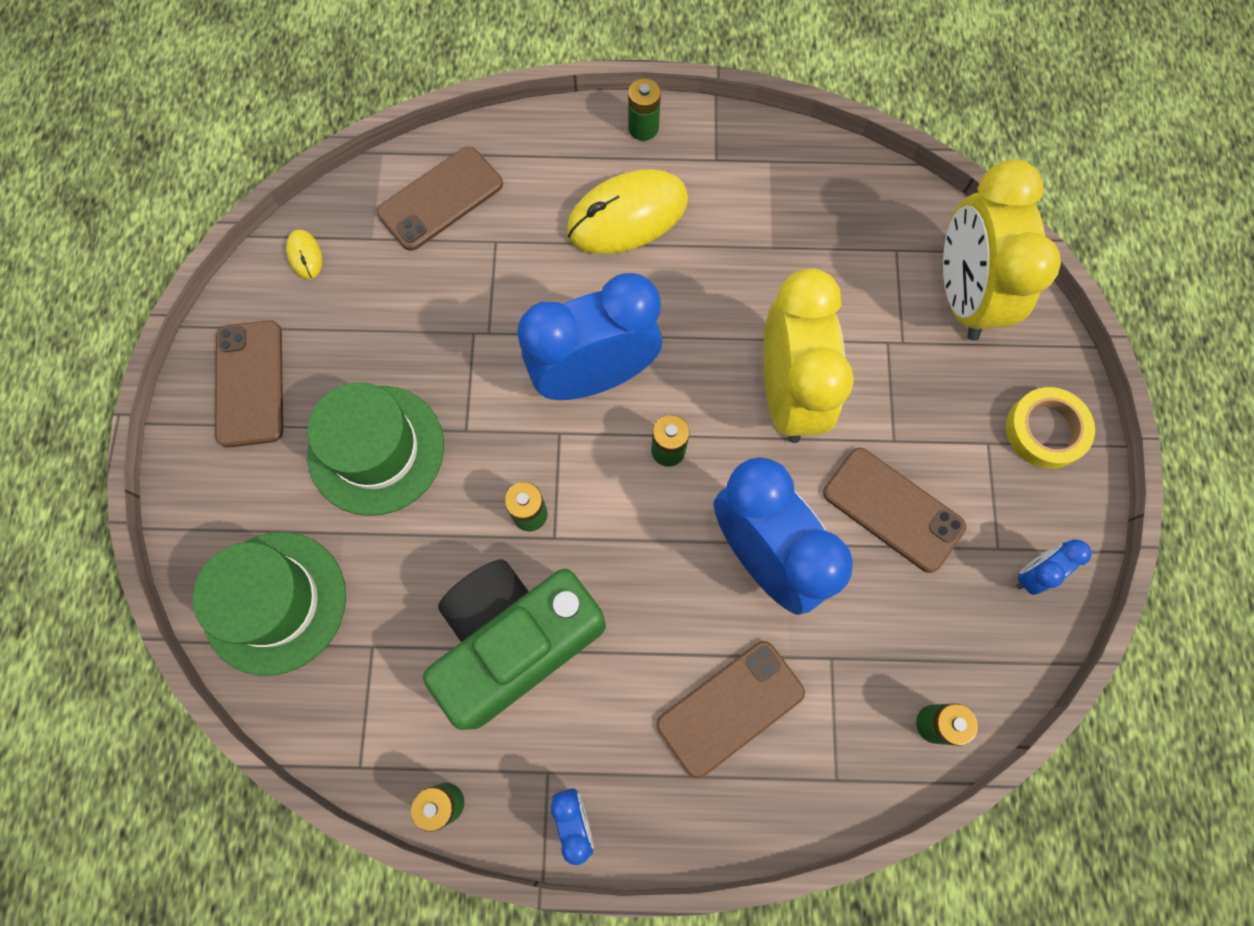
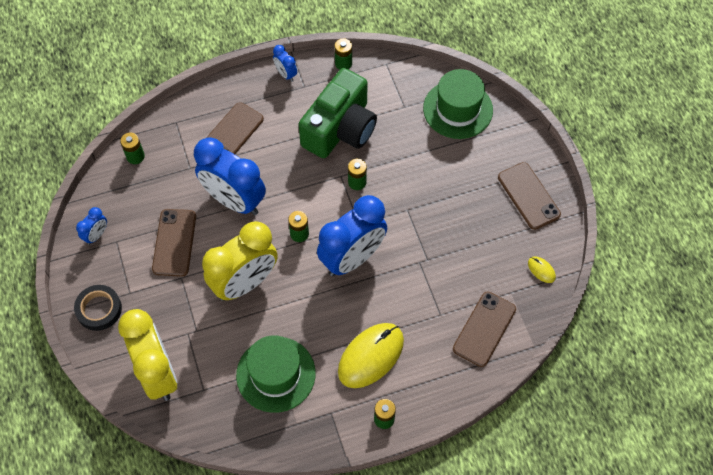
camera: 160 degrees right, 10 degrees down
green hat [307,382,444,516] -> green hat moved to [236,335,315,413]
yellow clock [763,268,854,443] -> yellow clock turned 105 degrees counterclockwise [202,221,278,301]
brown phone [823,448,966,573] -> brown phone turned 75 degrees clockwise [152,209,196,277]
yellow tape [1006,387,1095,469] -> black tape [74,285,122,331]

